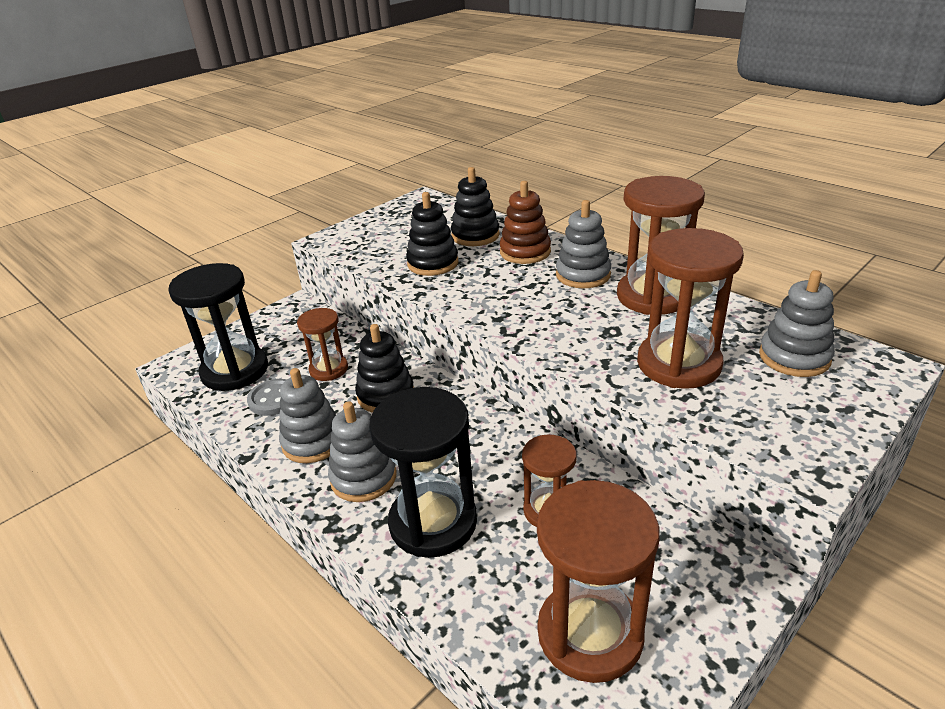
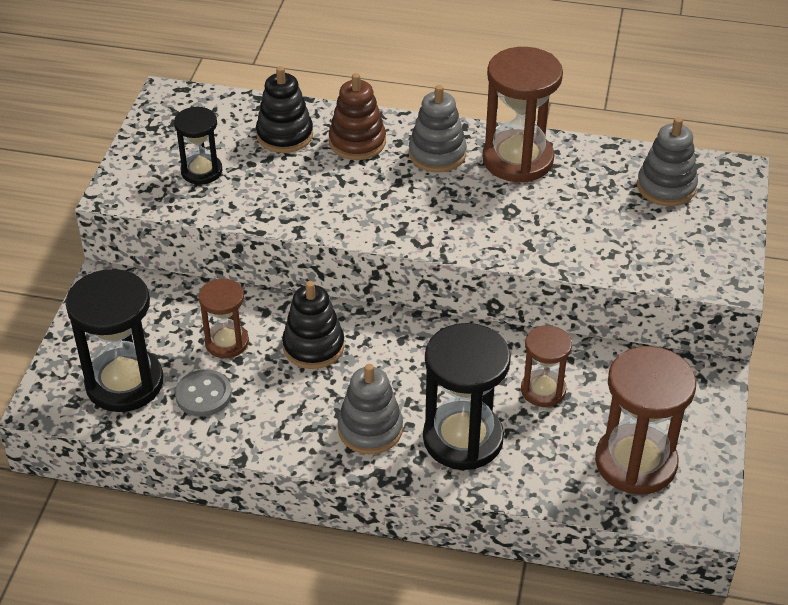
camera: 35 degrees left, 10 degrees up
grey stacking toy [279,368,336,463] -> none
black stacking toy [406,192,459,276] -> none
brown hourglass [637,228,744,389] -> none
none -> black hourglass [174,106,222,185]

